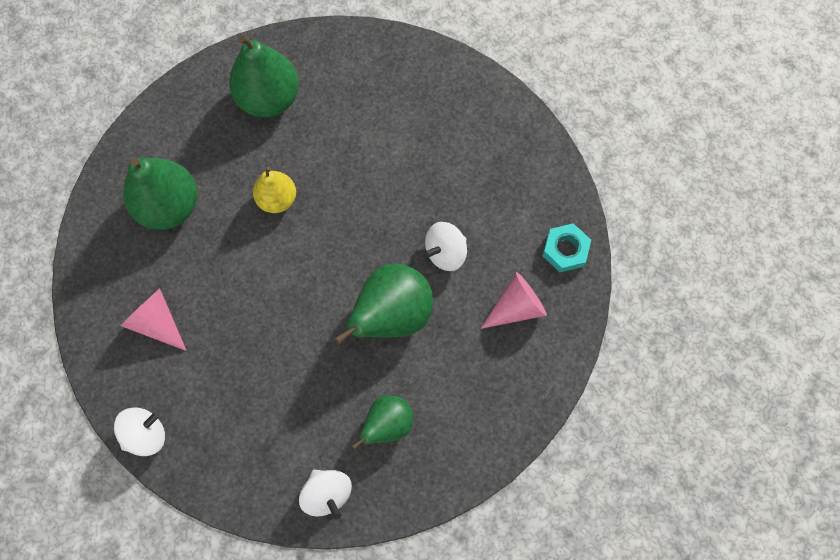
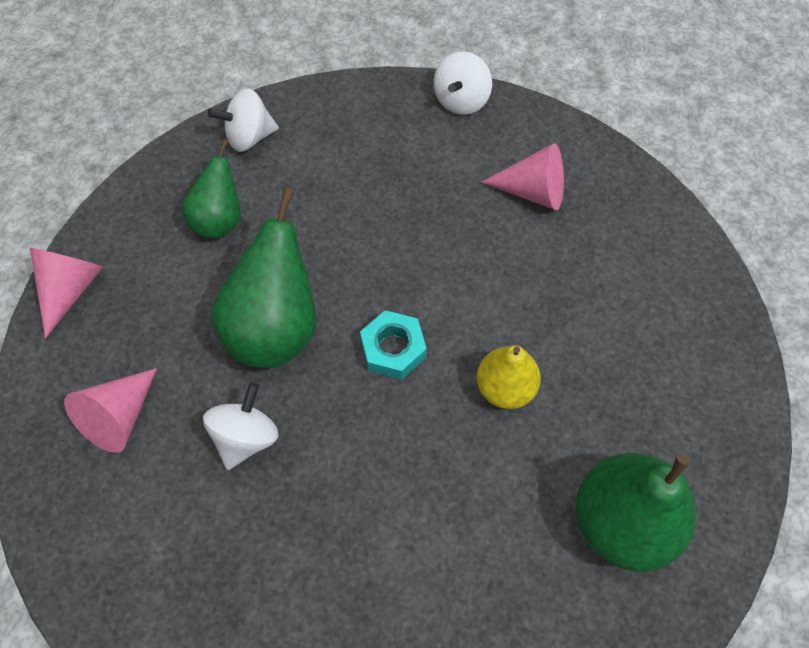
camera: 150 degrees right, 10 degrees down
green pear [123,157,198,230] -> none
white spinning top [299,470,352,519] -> white spinning top turned 45 degrees counterclockwise [208,88,279,152]
turquoise nut [542,223,591,272] -> turquoise nut moved to [360,310,427,380]
none -> pink cone [30,248,103,339]

